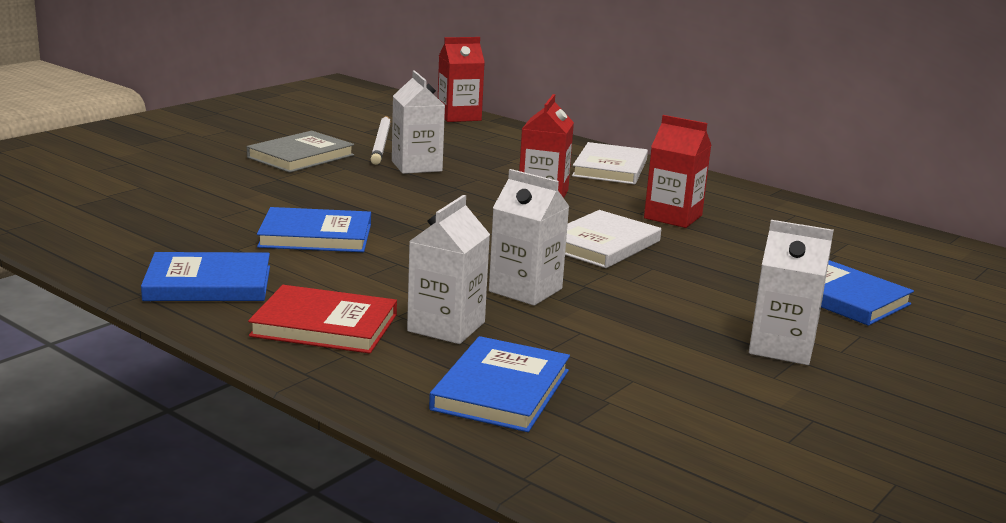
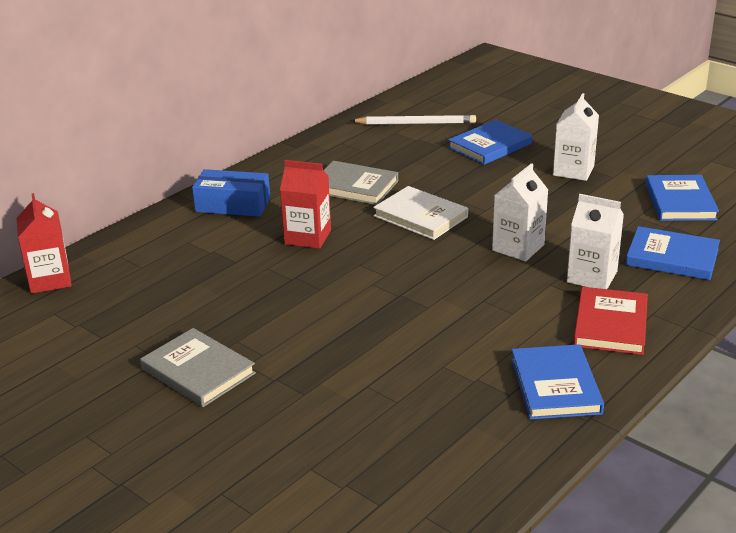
camera: 85 degrees left, 10 degrees up
blue book [257,207,371,252] -> blue book moved to [645,175,719,221]
white pencil [370,116,391,165] -> white pencil moved to [351,115,476,125]
white carton [392,71,445,174] -> none
white book [572,142,648,184] -> blue box [192,169,270,217]
red carton [644,115,711,228] -> grey book [323,161,398,205]

